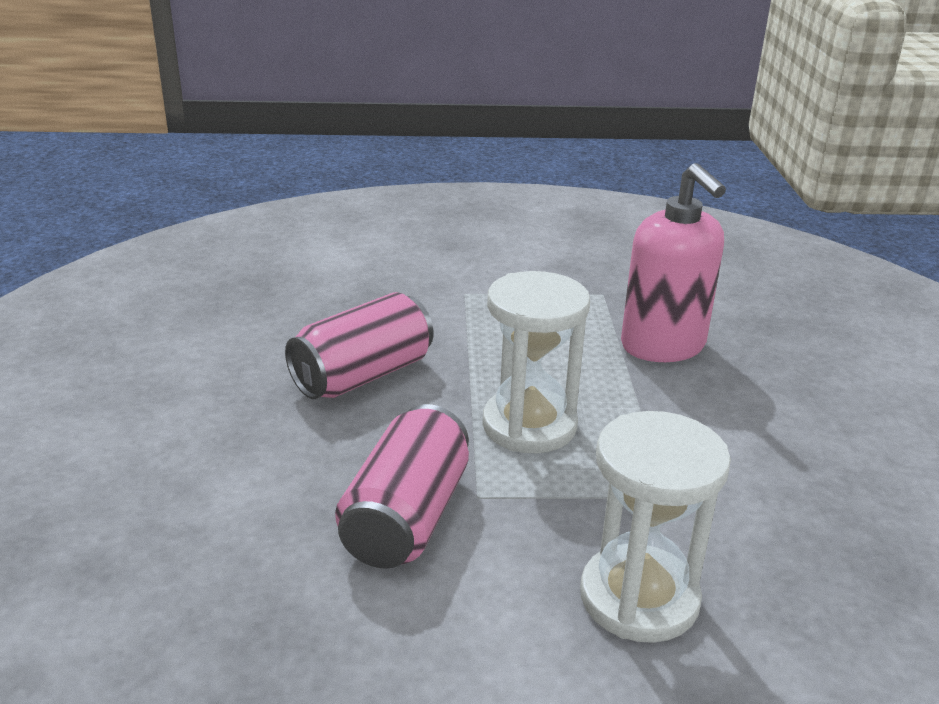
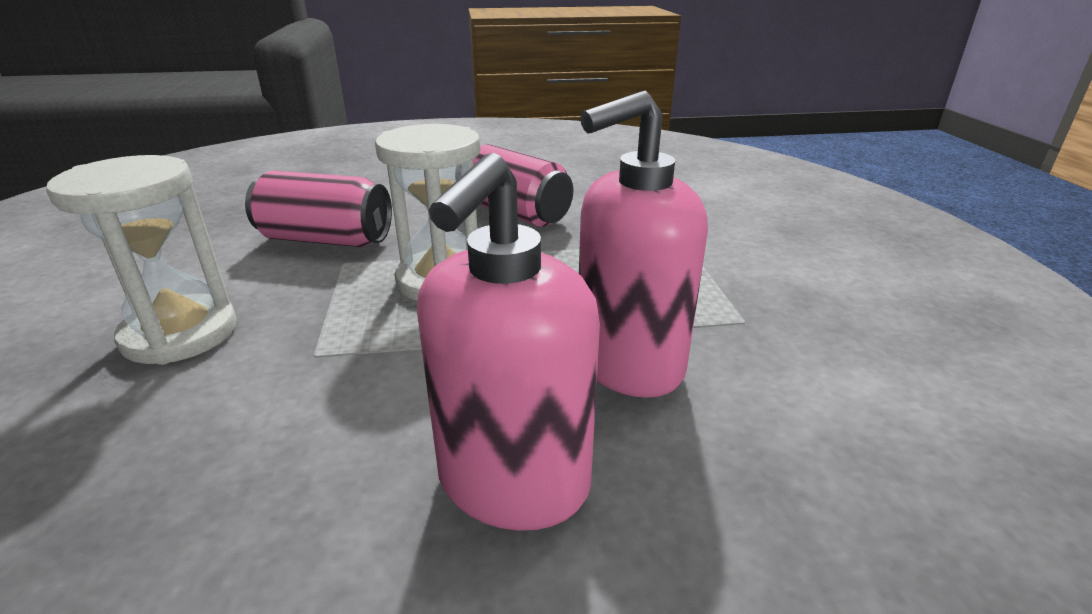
camera: 85 degrees right, 0 degrees up
none -> pink soap dispenser [417,153,600,531]

